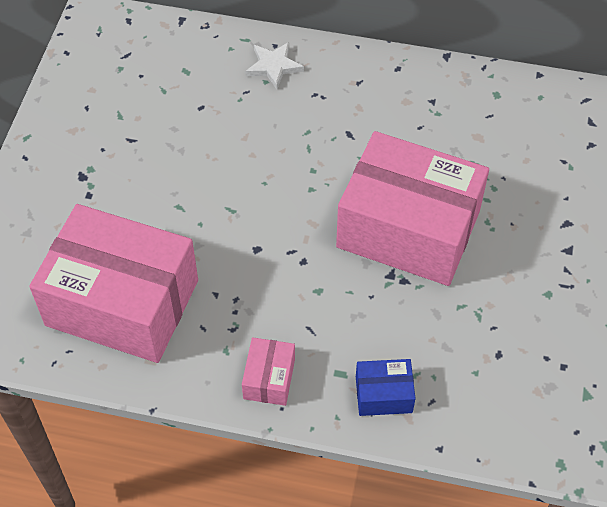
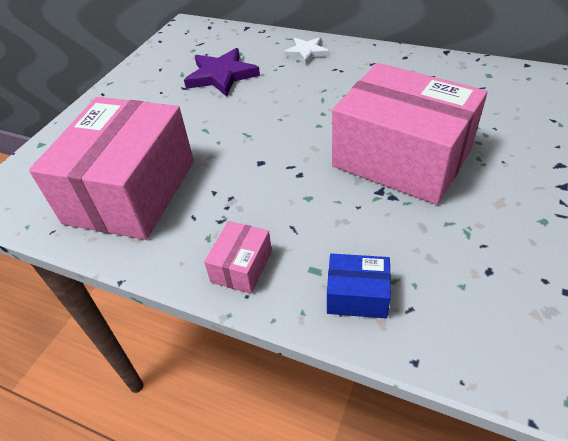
camera: 15 degrees right, 10 degrees down
pink box [29,204,198,363] -> pink box turned 75 degrees clockwise [29,97,194,240]
none -> purple star [184,48,260,97]

